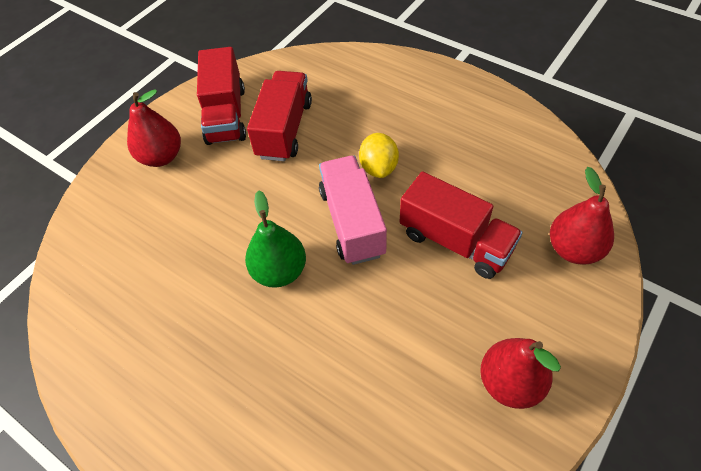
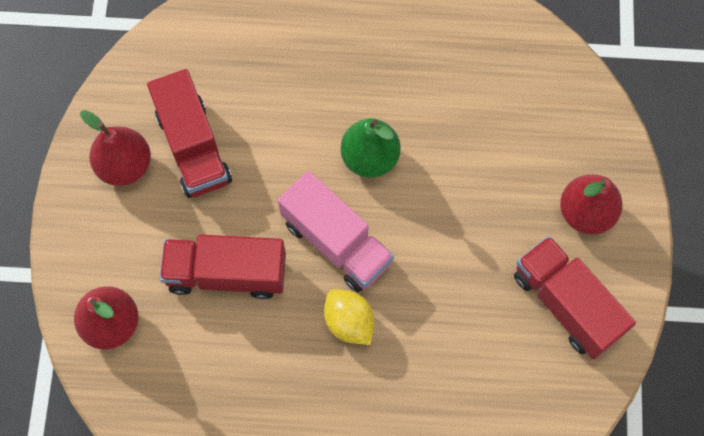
camera: 145 degrees right, 15 degrees up
red truck [247,71,312,161] -> red truck moved to [147,69,232,198]

